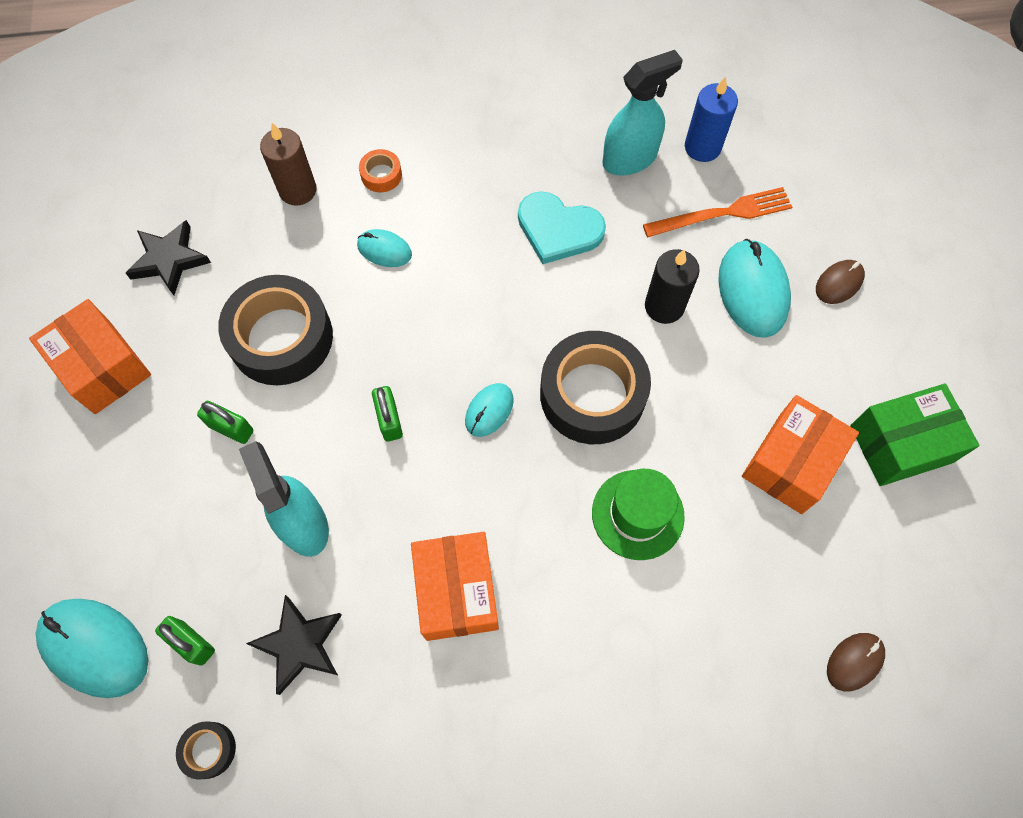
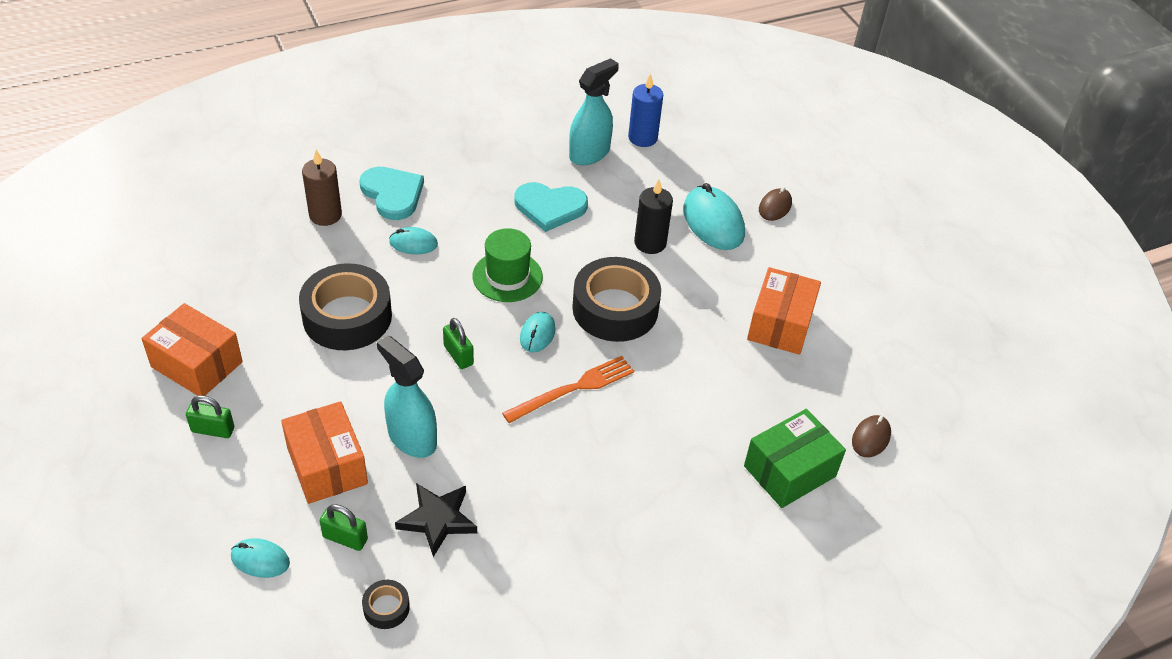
camera: 20 degrees left, 20 degrees down
turquoise mouse [36,599,148,698] -> turquoise mouse [231,538,290,578], size x0.55
black star [126,220,211,295] -> none
green padlock [197,401,253,444] -> green padlock moved to [186,395,234,438]
orange tape [359,149,402,192] -> turquoise heart [359,167,424,220]
orange box [411,532,499,641] -> orange box moved to [281,401,368,504]
green hat [592,469,685,560] -> green hat moved to [472,228,543,302]
orange fork [643,187,792,237] -> orange fork moved to [502,356,634,423]
green box [850,384,980,486] -> green box moved to [744,409,846,508]

